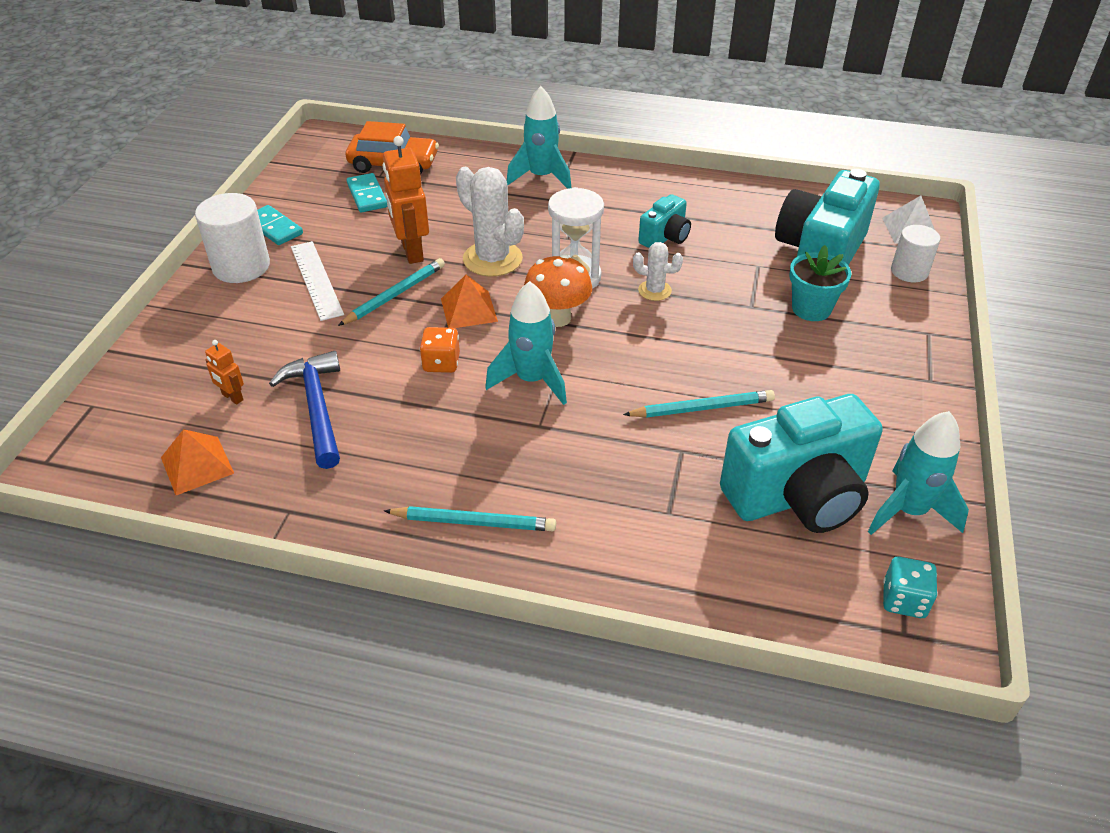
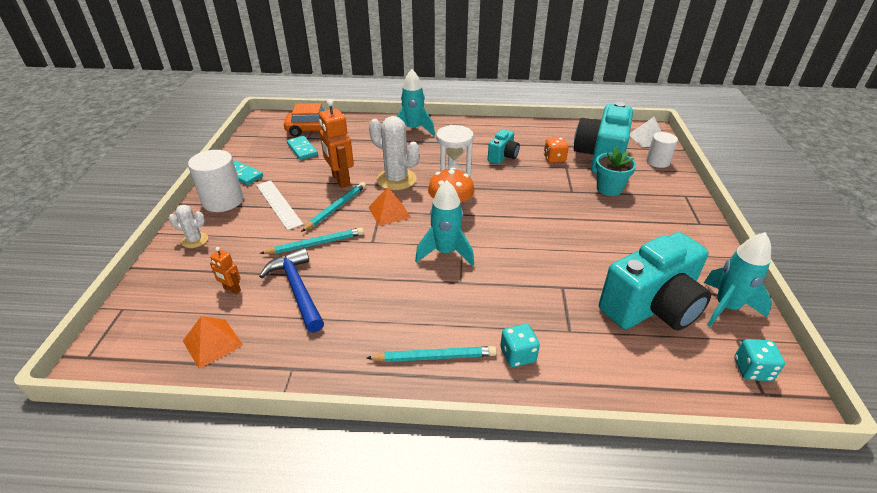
camera: 10 degrees left, 5 degrees down
orange dice [420,327,460,373] -> orange dice moved to [544,137,569,163]
turquoise pencil [623,390,775,418] -> turquoise pencil moved to [260,227,364,254]
white cactus [633,242,683,301] -> white cactus moved to [169,205,208,248]
none -> turquoise dice [500,324,540,367]

